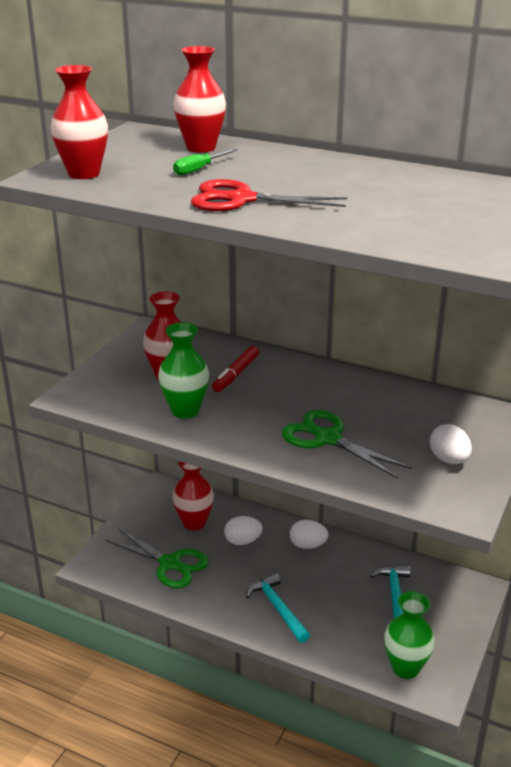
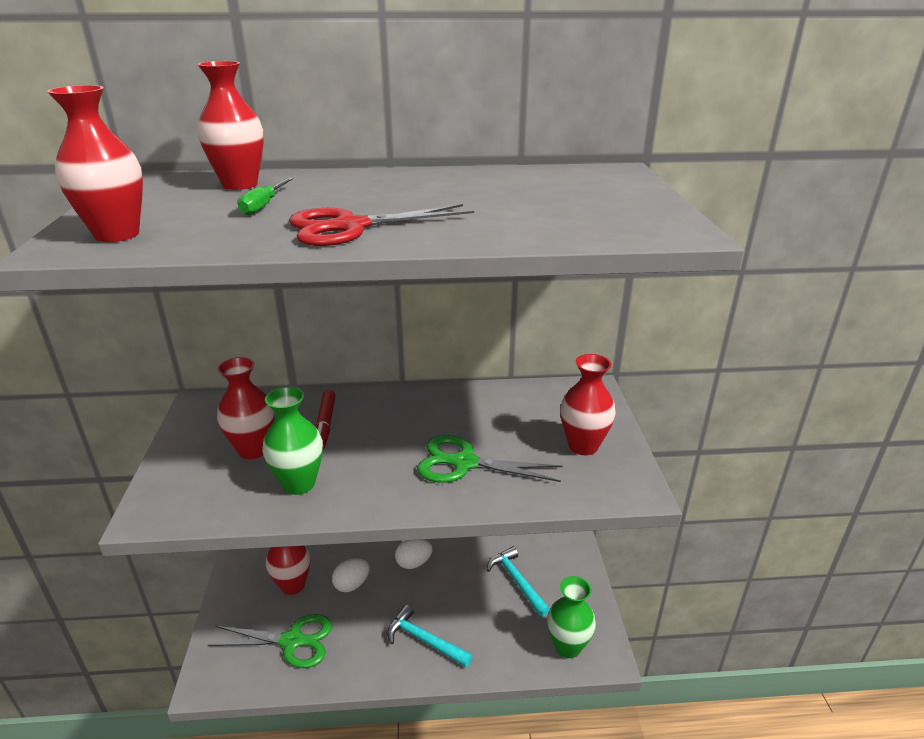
camera: 30 degrees left, 0 degrees up
white egg [430,424,472,464] -> red vase [560,354,616,455]

